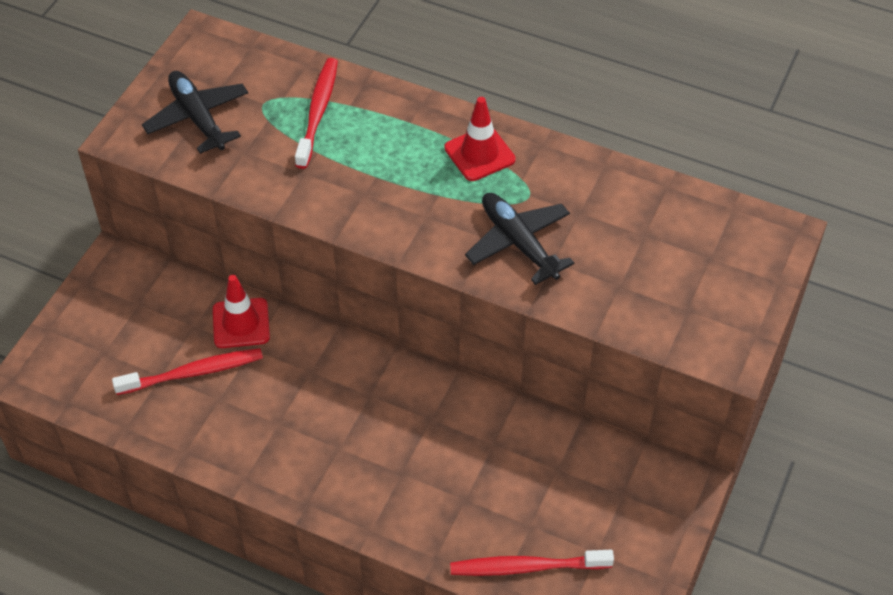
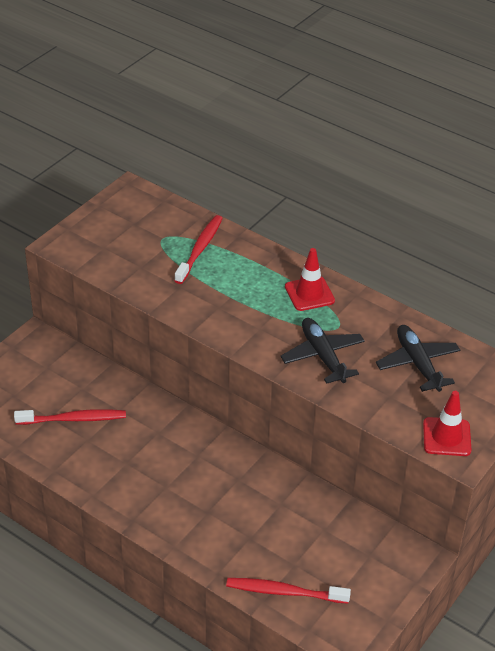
camera: 10 degrees right, 10 degrees down
black plane [142,71,248,154] -> black plane moved to [376,325,460,392]
red traffic cone [213,275,270,348] -> red traffic cone moved to [423,391,472,456]

